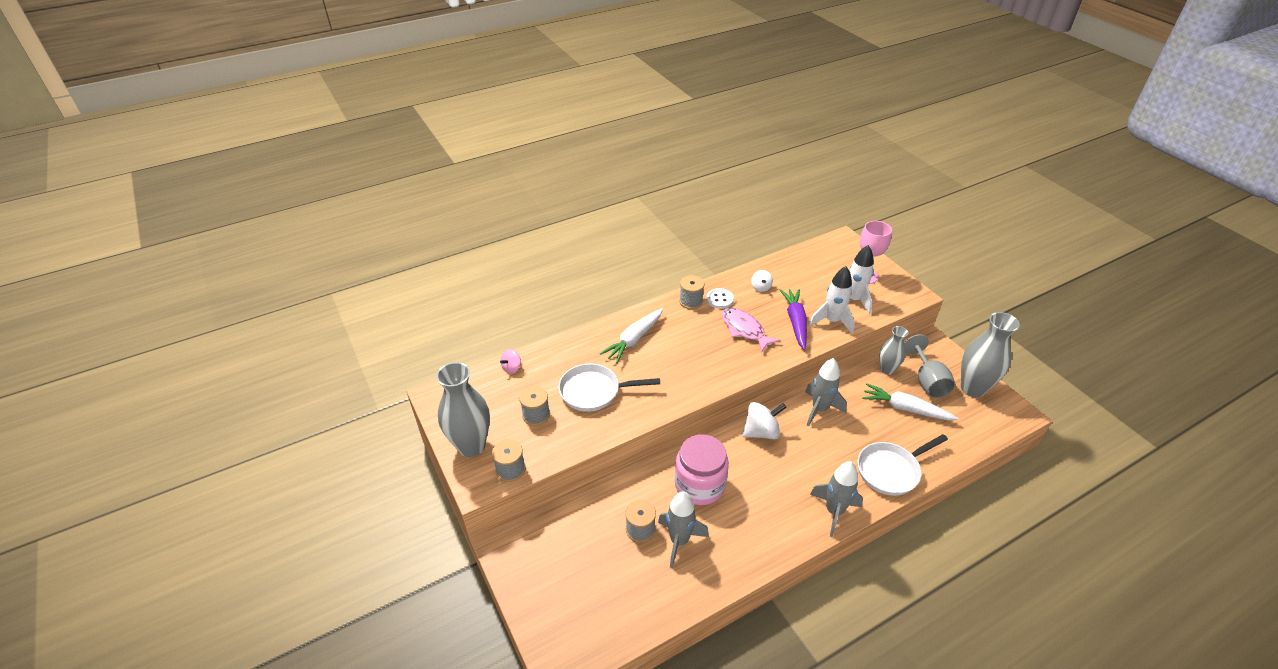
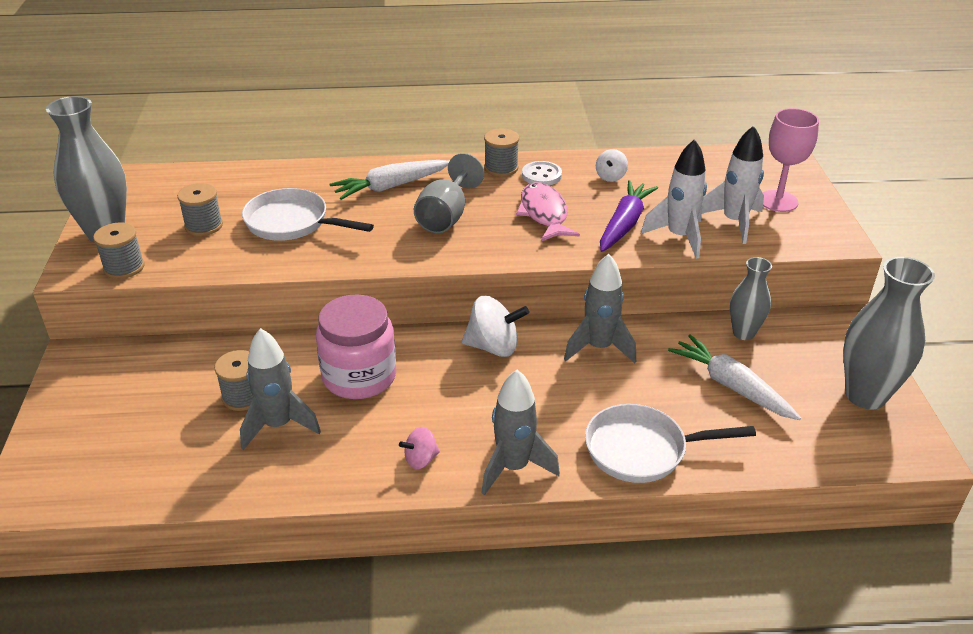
camera: 25 degrees right, 5 degrees down
pink spinning top [500,349,521,374] -> pink spinning top moved to [399,427,440,469]
grey goblet [904,334,955,398] -> grey goblet moved to [414,153,484,233]

